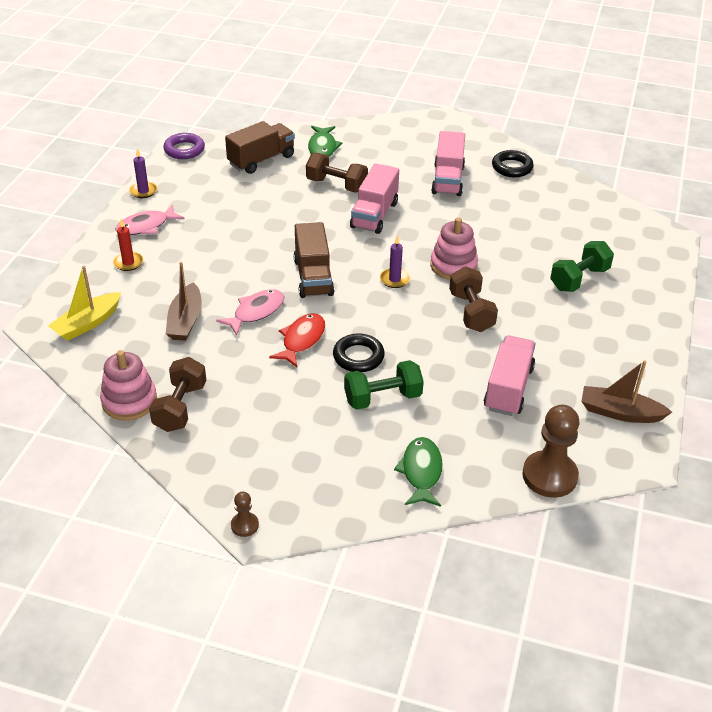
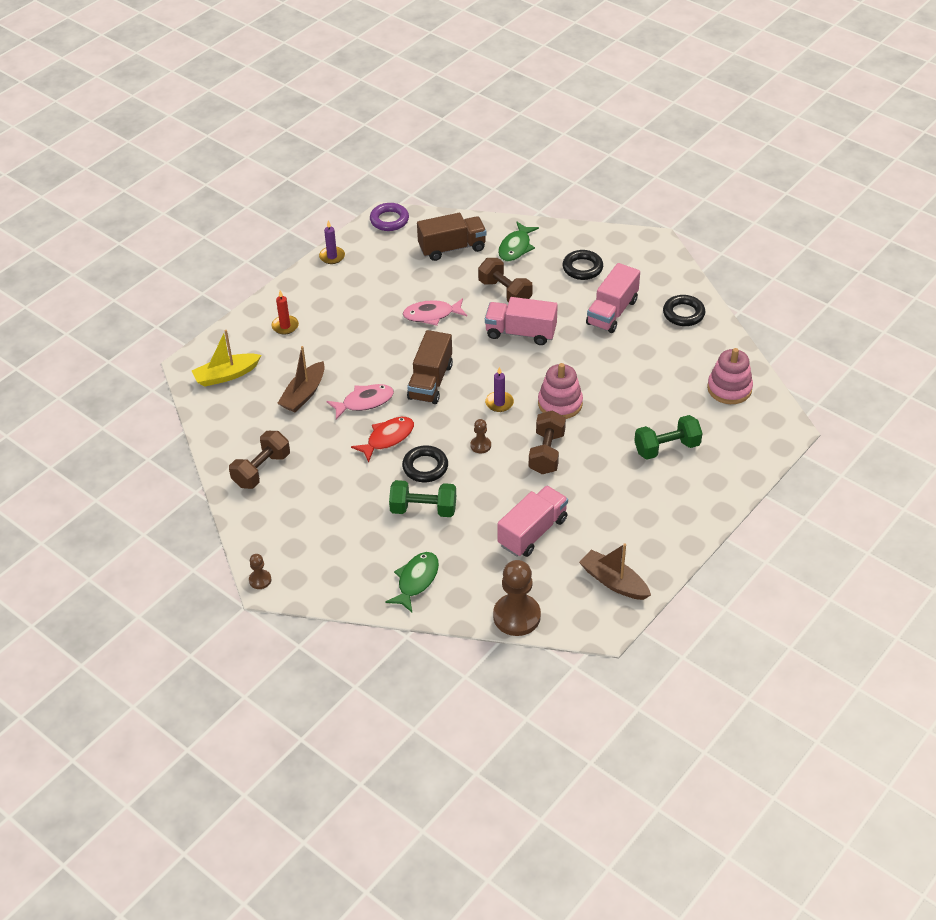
camera: 25 degrees right, 5 degrees up
pink stacking toy [100,350,157,420] -> pink stacking toy moved to [707,348,753,404]
pink fish [115,204,185,235] -> pink fish moved to [403,298,467,326]
pink truck [350,163,399,234] -> pink truck turned 60 degrees clockwise [485,297,558,345]
none -> brown pawn [471,419,491,453]
none -> black ring [562,250,603,280]

